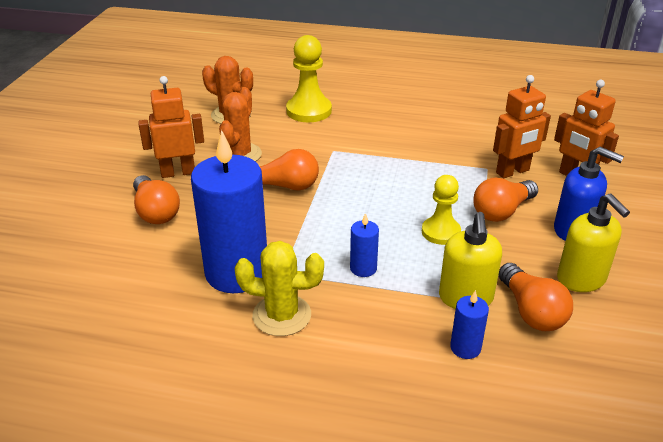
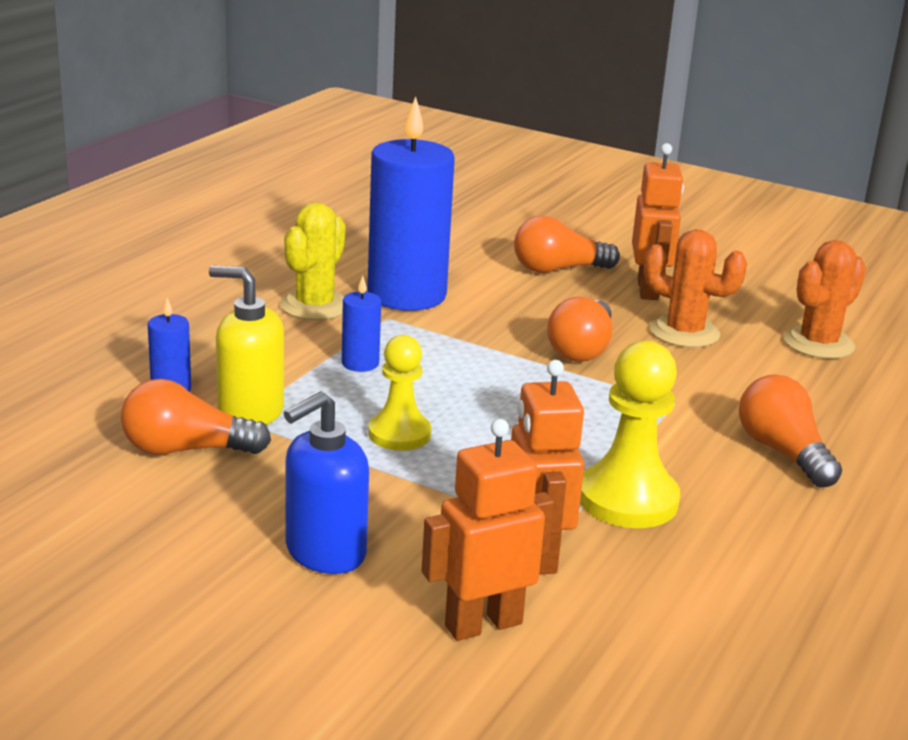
camera: 105 degrees right, 10 degrees down
yellow pawn [286,35,332,122] -> yellow pawn moved to [580,341,680,528]
orange light bulb [473,178,538,222] -> orange light bulb moved to [739,375,842,488]
yellow soap dispenser [557,194,630,292] -> none

